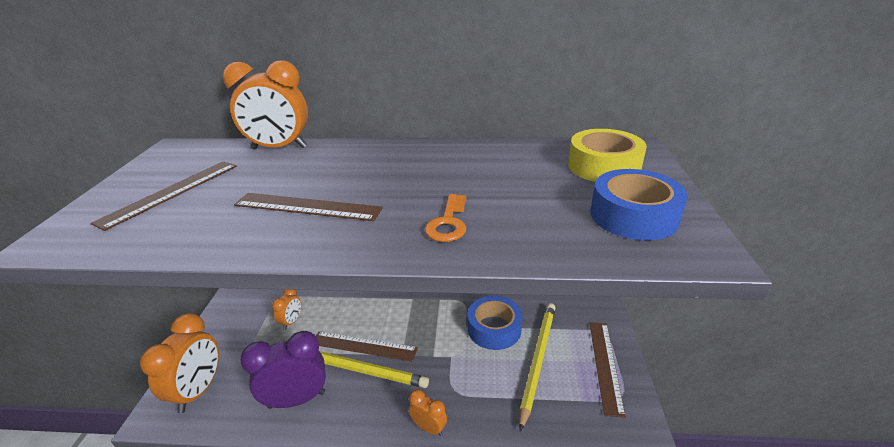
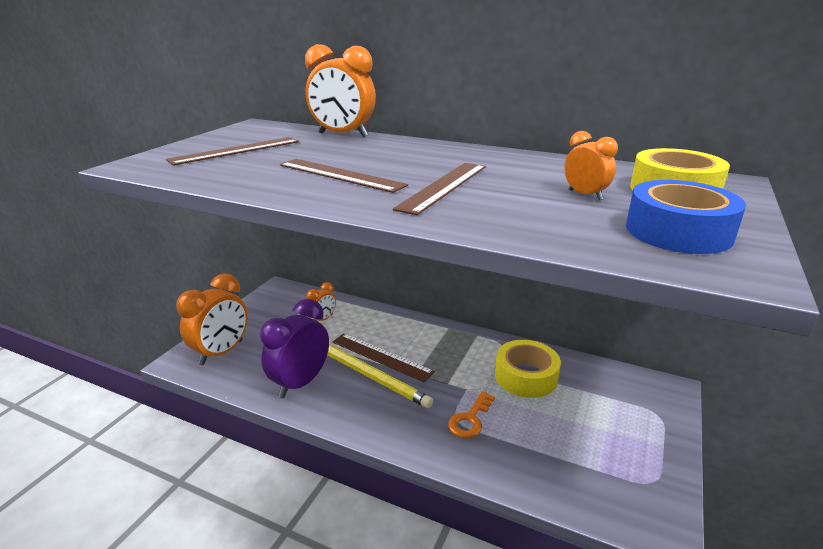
camera: 20 degrees right, 5 degrees down
purple clock [240,331,326,409] -> purple clock turned 60 degrees counterclockwise [260,299,329,398]
orange clock [409,389,447,436] -> orange clock moved to [564,131,618,200]
orange key [425,194,466,242] -> orange key moved to [448,391,495,438]
blue tape [468,296,523,350] -> yellow tape [495,340,561,398]
yellow pencil [519,303,555,432] -> none
brown ruler [590,322,626,418] -> brown ruler moved to [393,163,486,215]

